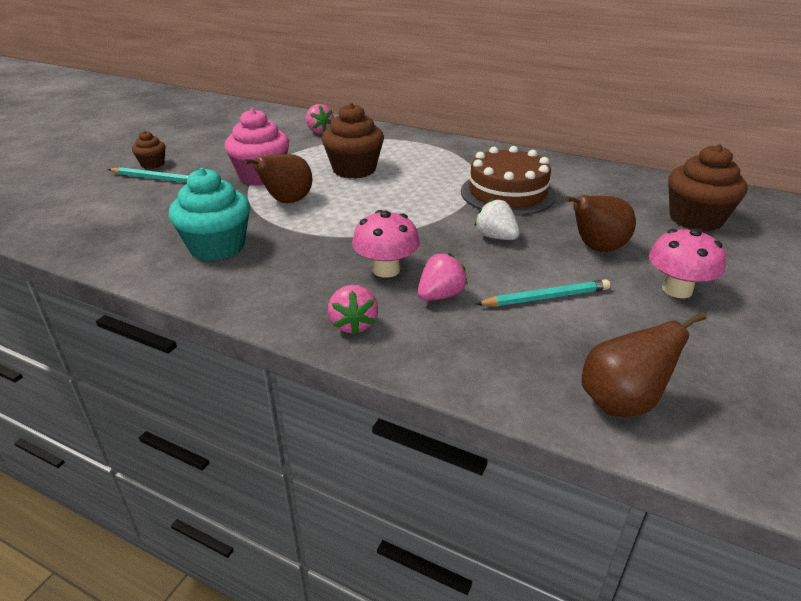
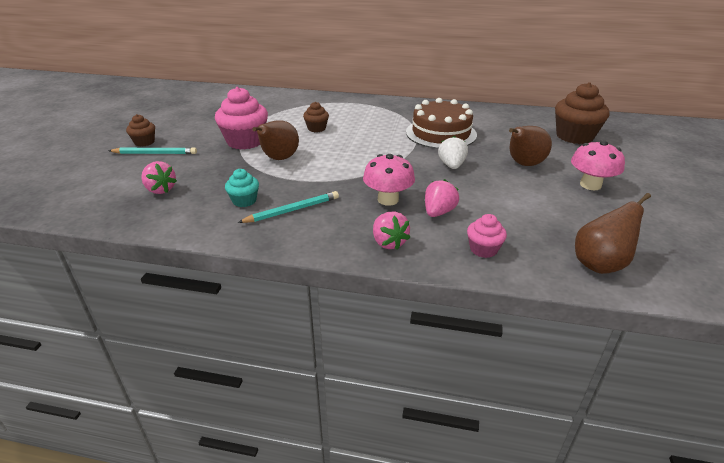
camera: 15 degrees left, 0 degrees up
turquoise cupcake [169,168,250,261] -> turquoise cupcake [225,169,259,207], size x0.53
pink strawberry [306,104,334,134] -> pink strawberry moved to [141,161,177,194]
brown cupcake [322,103,384,179] -> brown cupcake [303,102,329,132], size x0.53
white strawberry [474,199,520,240] -> white strawberry turned 60 degrees clockwise [438,136,468,169]
turquoise pencil [476,279,610,306] -> turquoise pencil moved to [237,191,339,223]
none -> pink cupcake [467,214,507,258]

